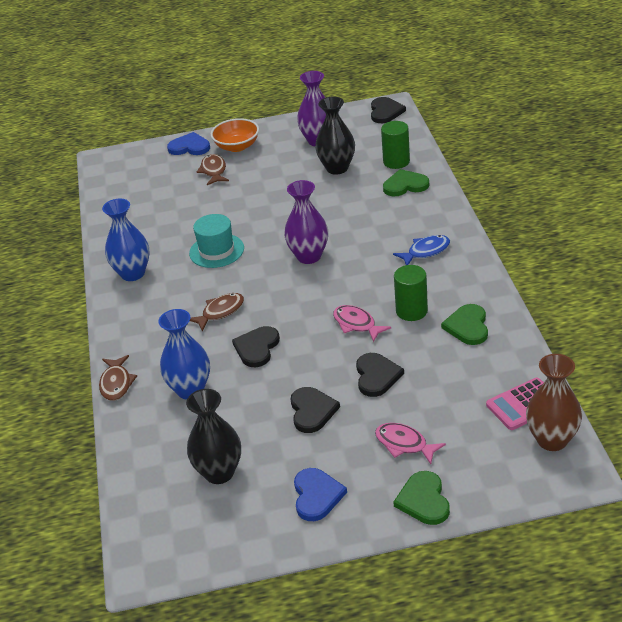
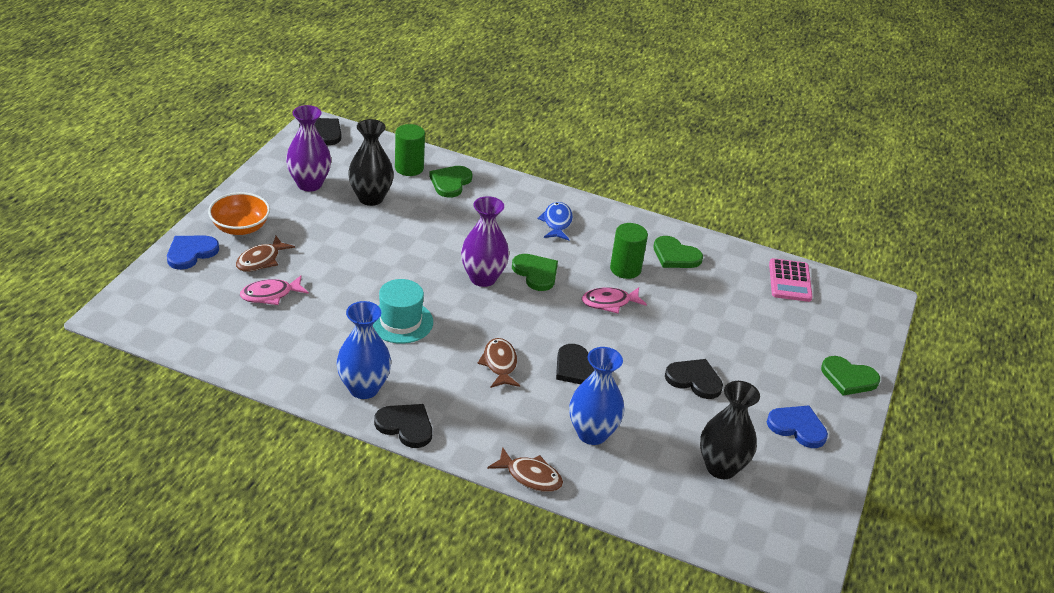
camera: 65 degrees left, 0 degrees up
brown fish [197,154,229,185] -> brown fish turned 75 degrees counterclockwise [236,236,295,272]
black heart [356,353,404,397] -> black heart moved to [374,404,432,448]
pink fish [375,423,446,464] -> pink fish moved to [240,276,309,305]
brown vase [526,354,582,451] -> none
none -> green heart [512,254,558,291]

